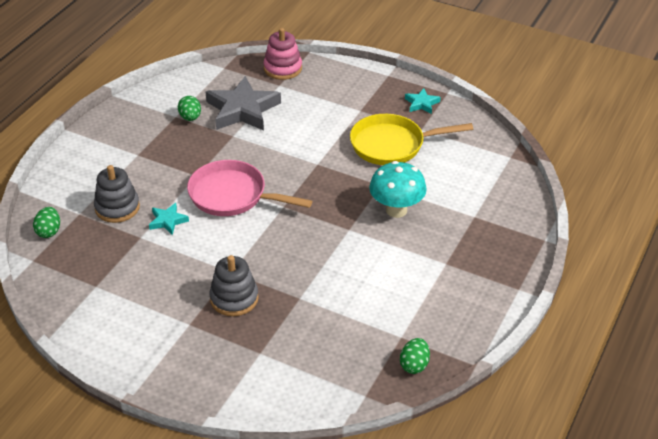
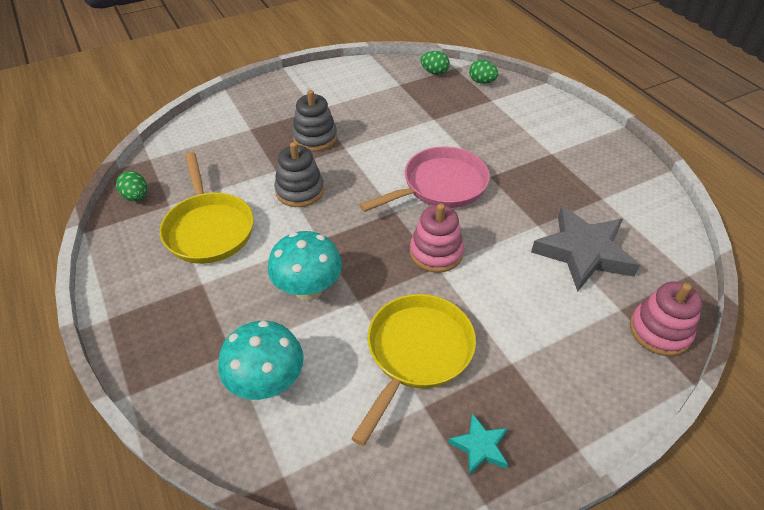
camera: 125 degrees right, 5 degrees up
grey stacking toy [94,165,140,223] -> grey stacking toy moved to [274,142,324,207]
turquoise star [149,203,189,235] -> none
green egg [178,96,201,121] -> green egg moved to [420,51,450,75]
none -> yellow pan [160,152,254,264]
none -> turquoise mushroom [218,321,304,400]
none -> pink stacking toy [410,203,464,273]

